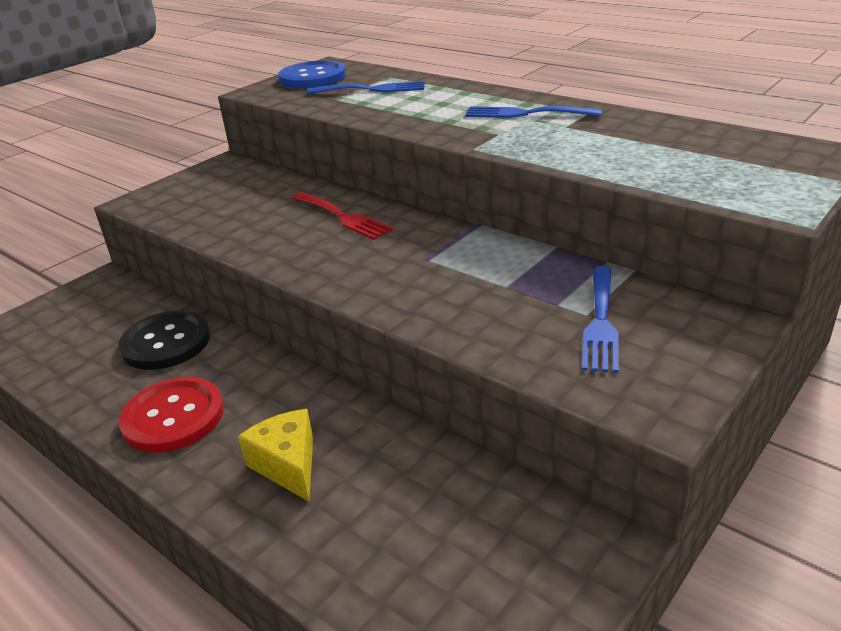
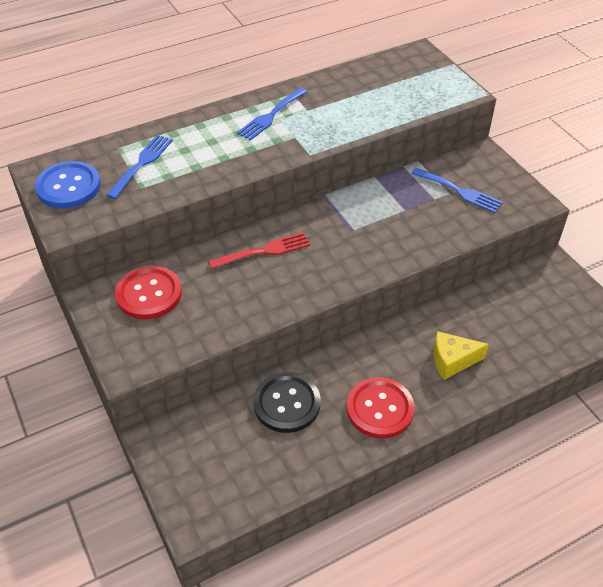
camera: 70 degrees left, 15 degrees up
none -> red button [115,265,182,320]

